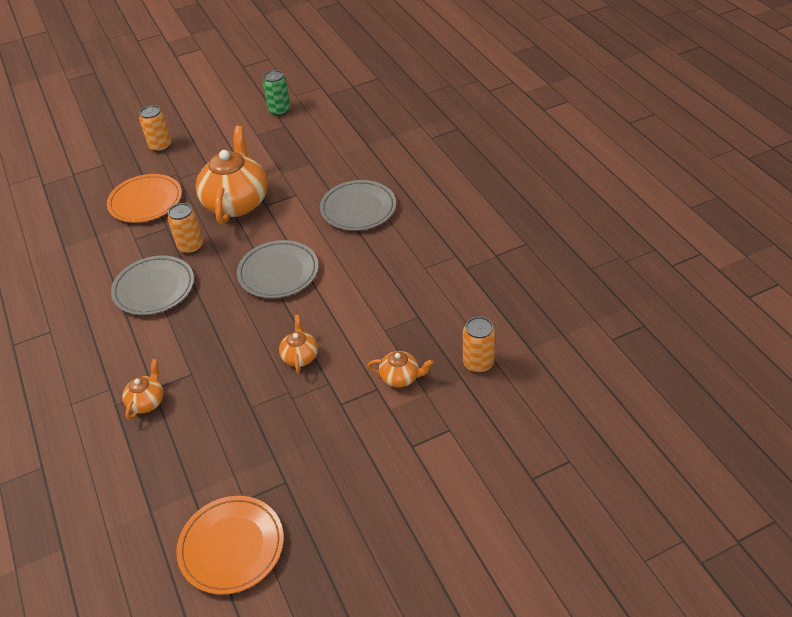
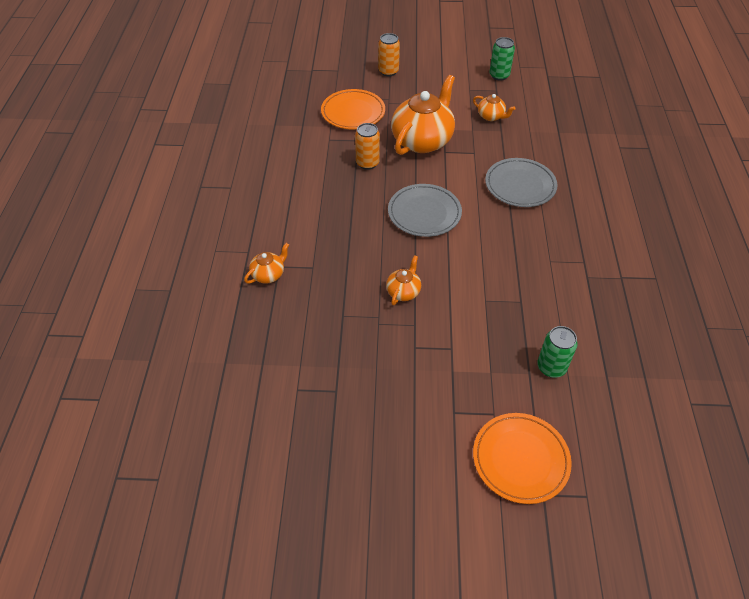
camera: 25 degrees right, 5 degrees up
grey plate [111,256,194,315] -> none
orange plate [176,496,284,595] -> orange plate moved to [473,413,572,504]
orange teapot [368,351,434,388] -> orange teapot moved to [473,94,516,121]
orange can [463,316,496,373] -> green can [537,326,578,378]

